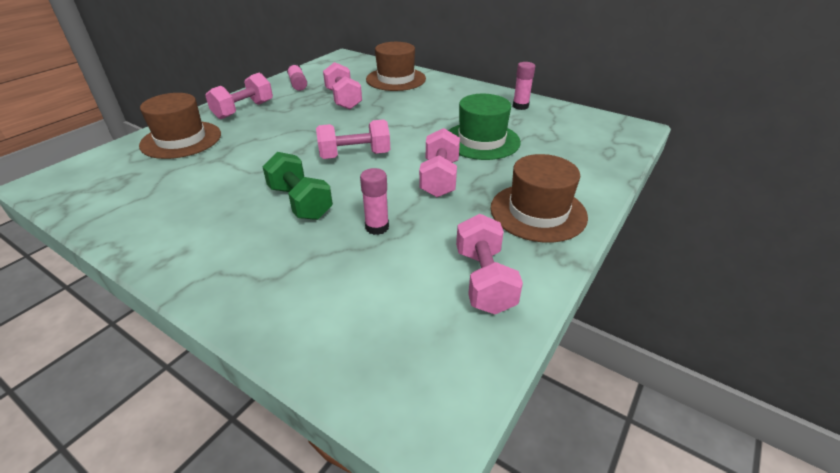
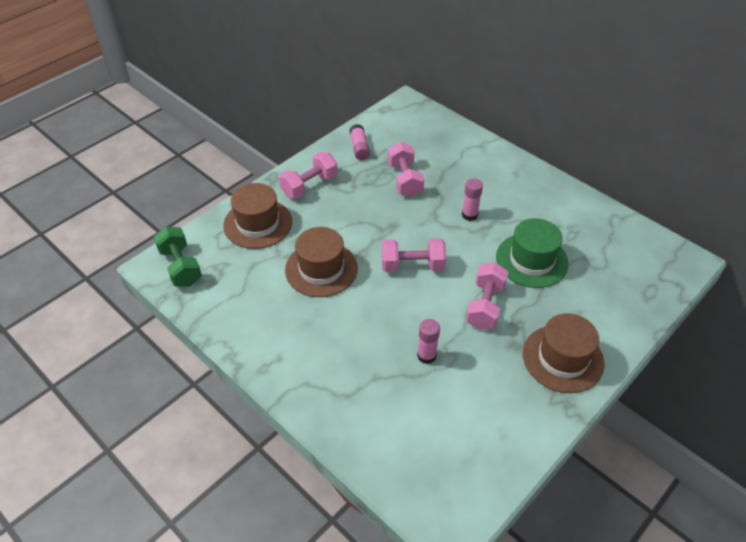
camera: 10 degrees right, 10 degrees up
green dumbbell [262,152,333,220] -> green dumbbell moved to [154,226,202,287]
brown hat [366,42,426,91] -> brown hat moved to [285,227,358,297]
pink dumbbell [456,214,523,315] -> none
pink glue stick [513,62,535,110] -> pink glue stick moved to [462,178,483,221]

